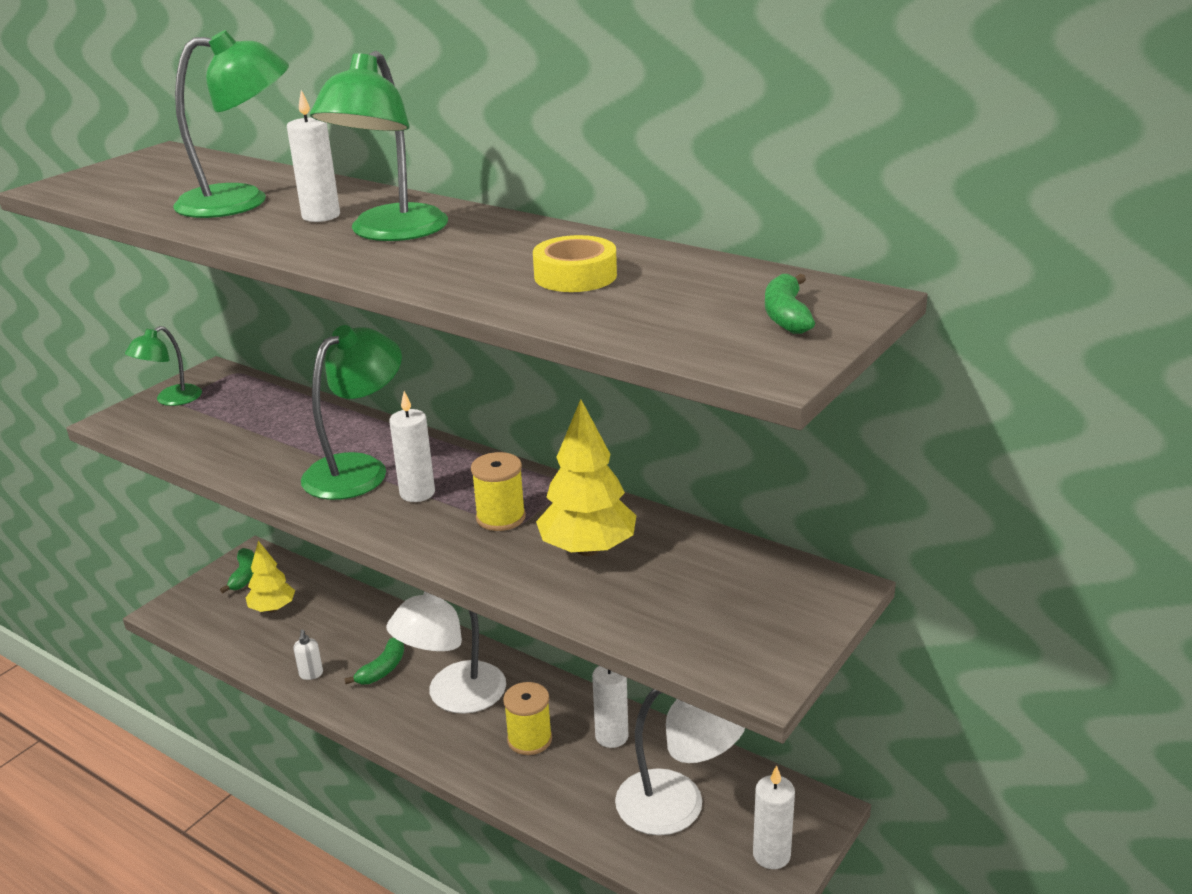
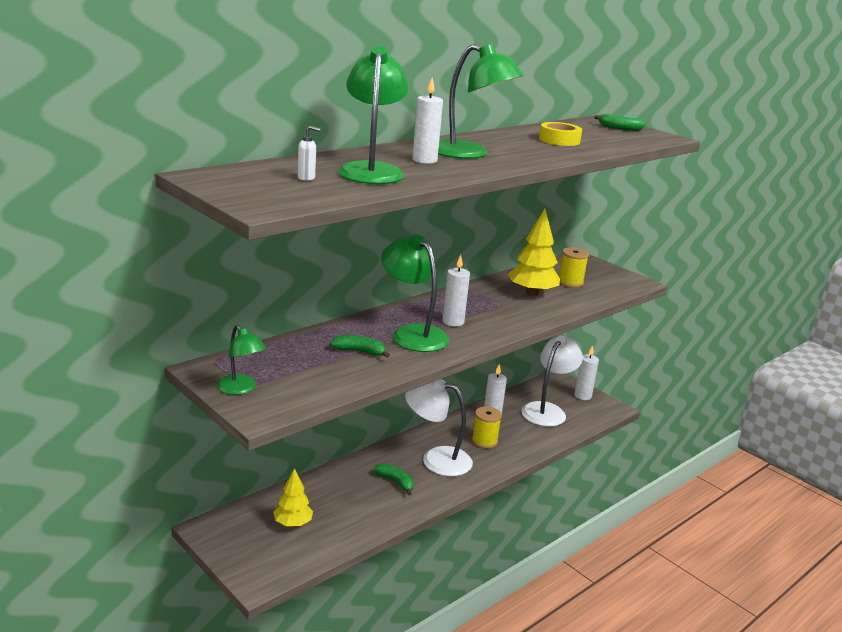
camera: 80 degrees left, 5 degrees down
green banana [220,548,254,593] -> green banana moved to [330,335,390,358]
white soap dispenser [294,630,323,680] -> white soap dispenser moved to [298,126,321,181]
white lamp [386,592,506,714] -> white lamp turned 135 degrees clockwise [405,379,473,476]
yellow spool [471,452,526,531] -> yellow spool moved to [559,247,589,288]

